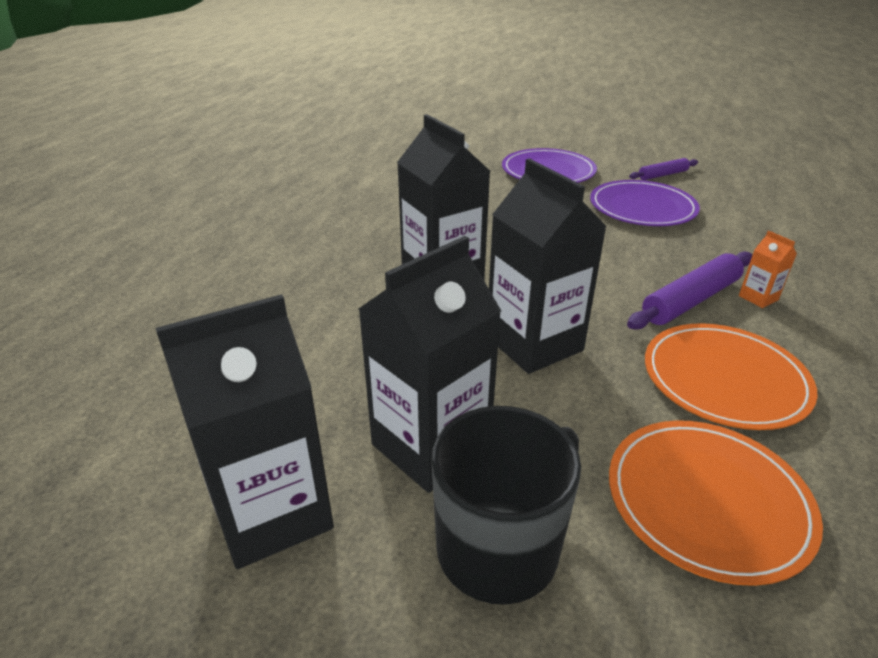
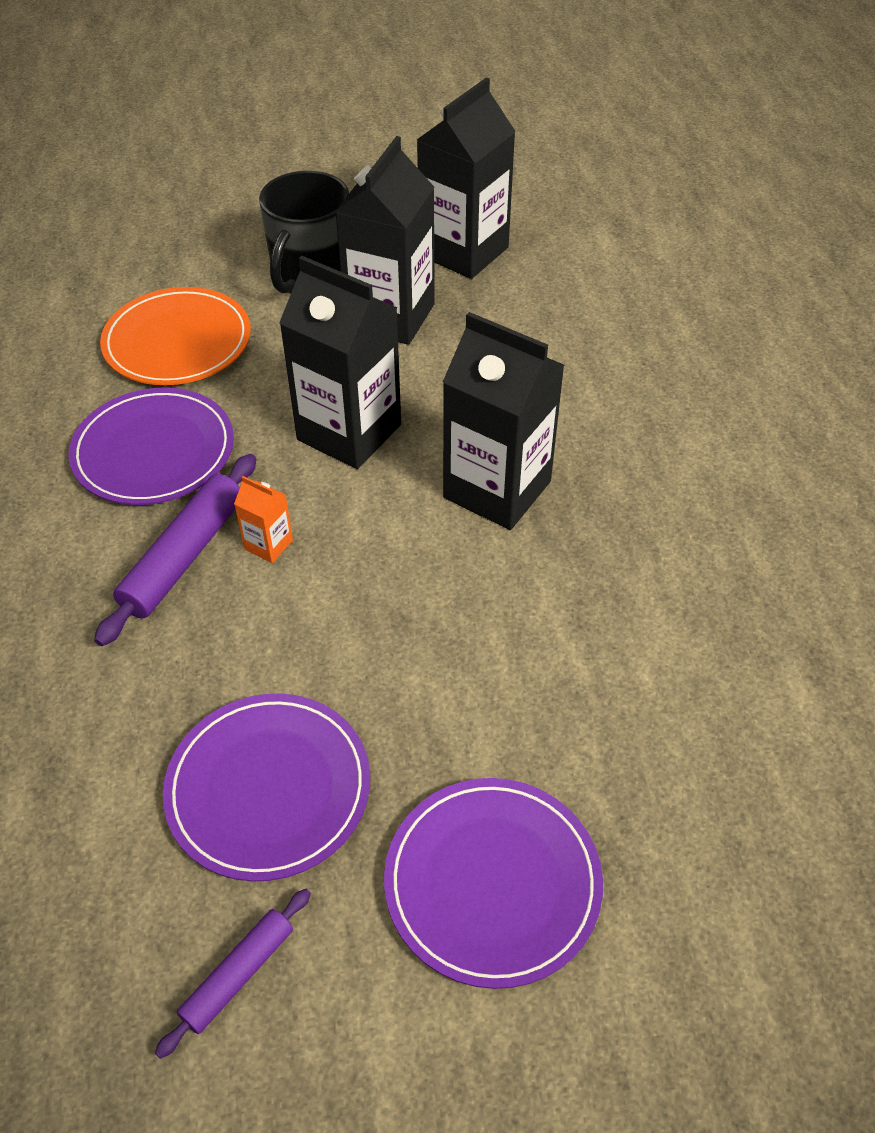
camera: 155 degrees right, 15 degrees up
orange plate [645,323,818,430] -> purple plate [69,387,234,505]
orange carton [739,230,797,308] -> orange carton moved to [234,476,293,563]

